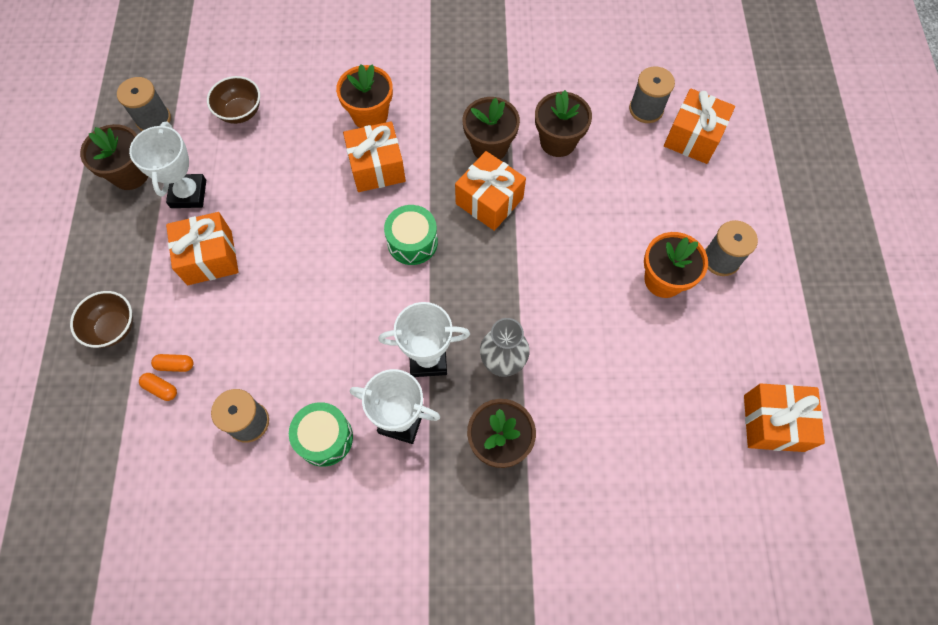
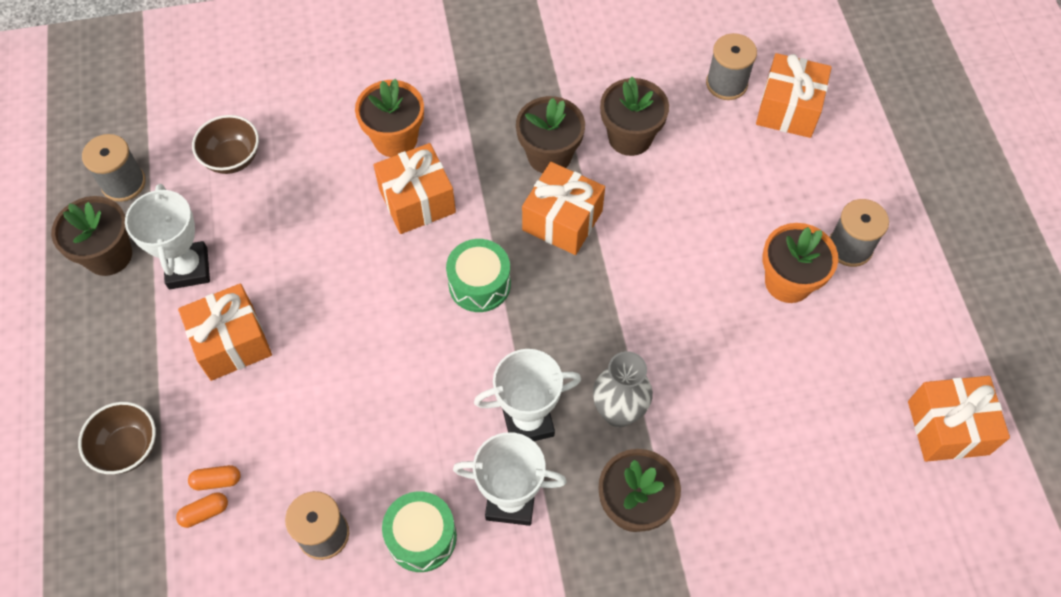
camera: 10 degrees left, 5 degrees down
orange capsule [139,373,177,401] -> orange capsule turned 45 degrees counterclockwise [176,492,228,528]

